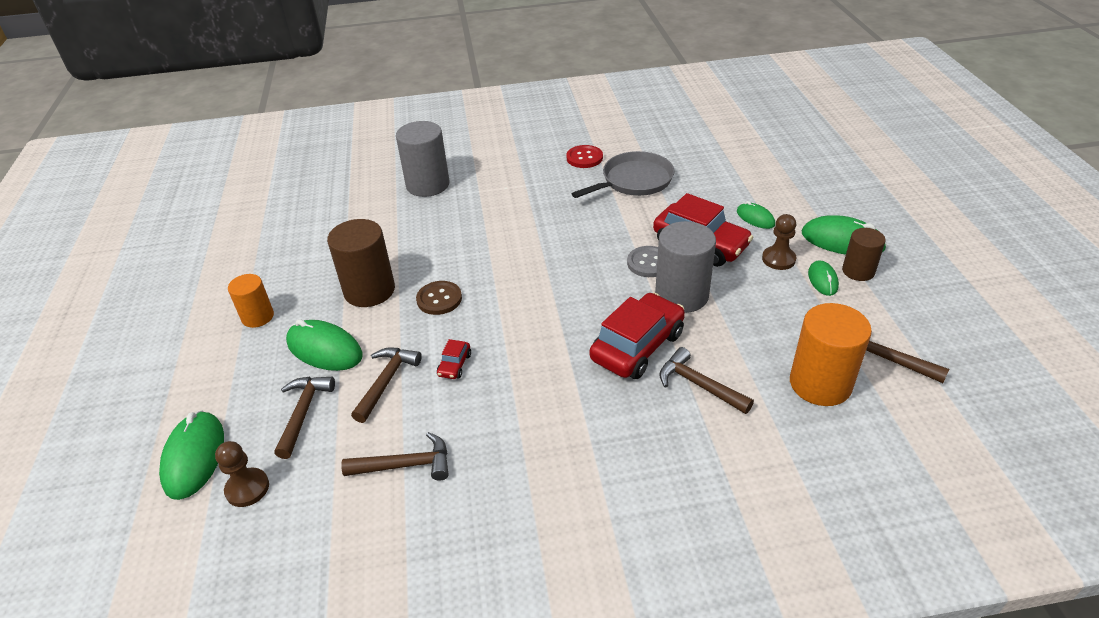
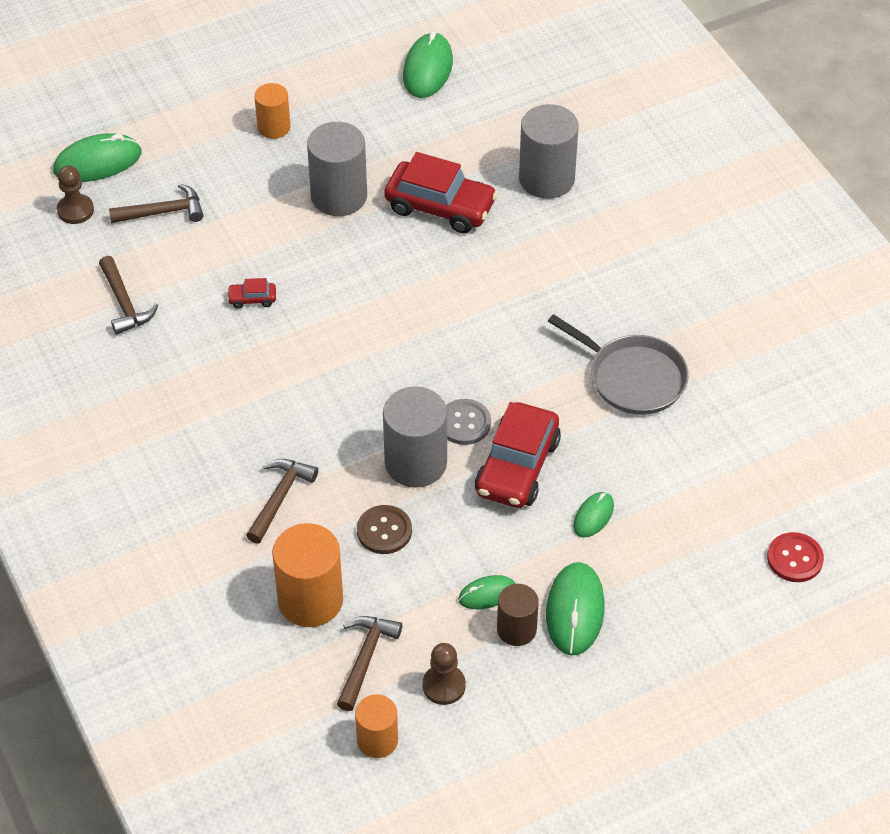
camera: 70 degrees right, 10 degrees up
green mouse [286,319,363,371] -> green mouse moved to [403,31,453,98]
brown cylinder [327,219,395,307] -> grey cylinder [307,122,367,216]
brown hammer [351,348,422,423] -> none
brown button [416,281,462,315] -> brown button moved to [357,505,412,554]
red button [566,145,603,168] -> red button moved to [767,532,824,582]
red car [590,293,685,379] -> red car moved to [384,152,498,233]
brown pawn [762,214,796,270] -> brown pawn moved to [422,643,466,705]
none -> orange cylinder [355,694,398,758]

